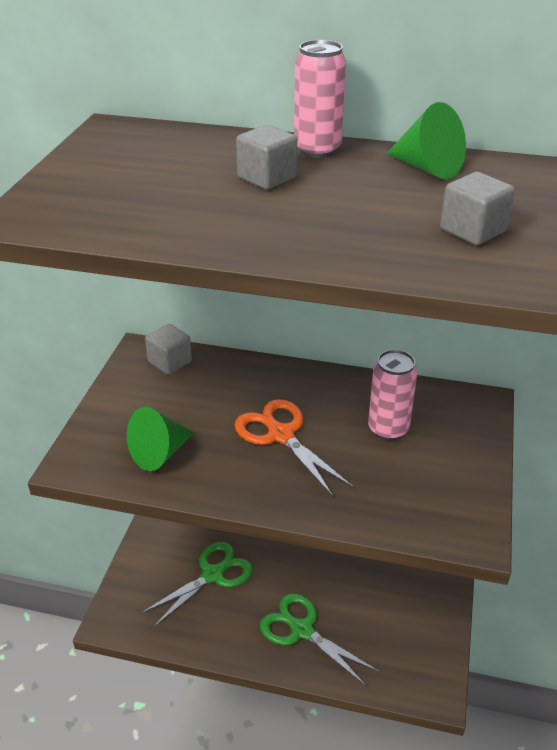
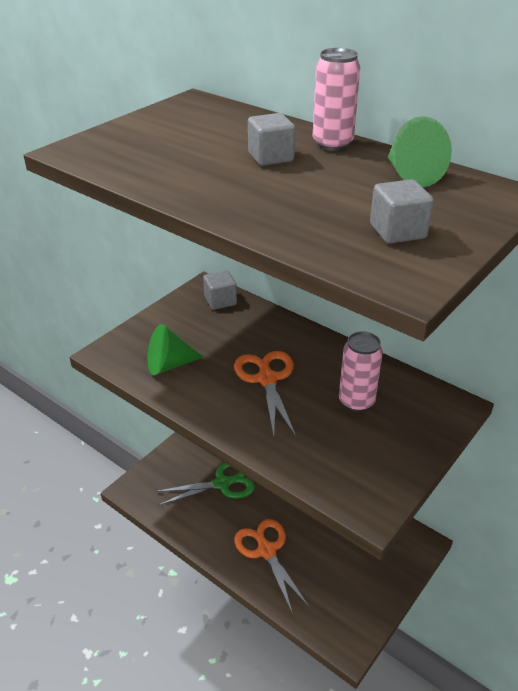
camera: 25 degrees right, 0 degrees up
green scissors [260,593,379,687] -> orange scissors [234,519,309,614]

